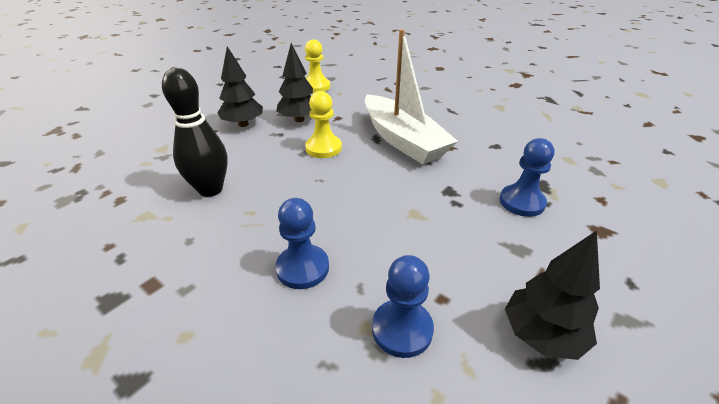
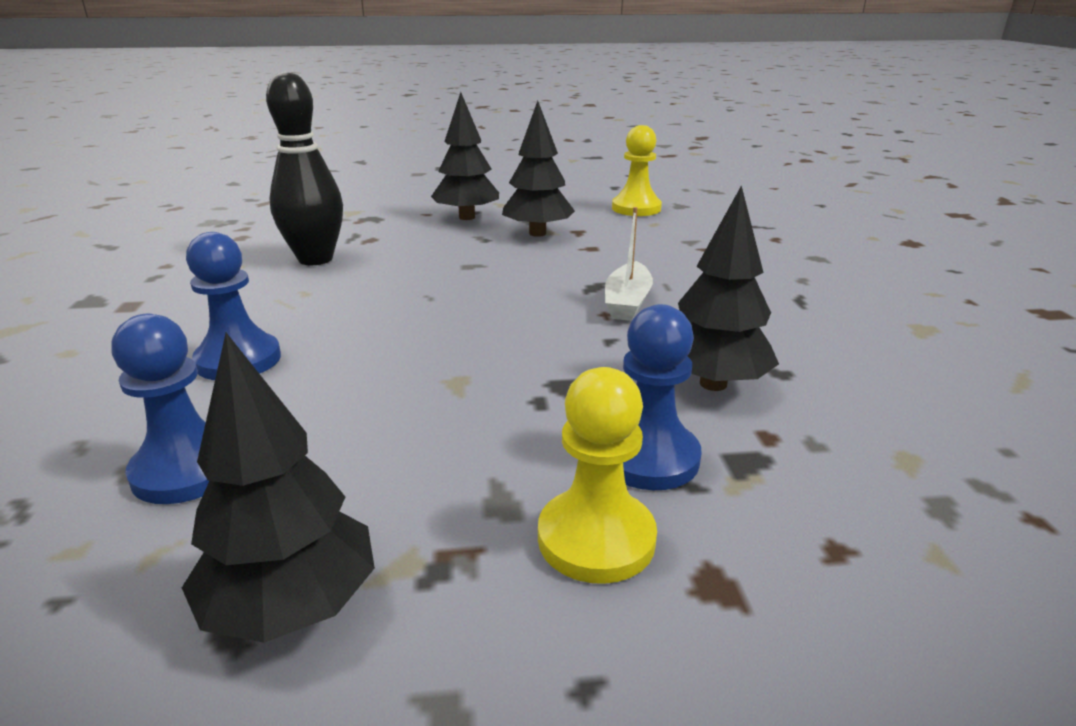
camera: 45 degrees right, 10 degrees down
yellow pawn [305,91,342,158] -> yellow pawn moved to [538,367,657,584]
white boat [365,29,458,164] -> white boat [605,207,653,321], size x0.47
none -> black tree [678,185,779,391]

